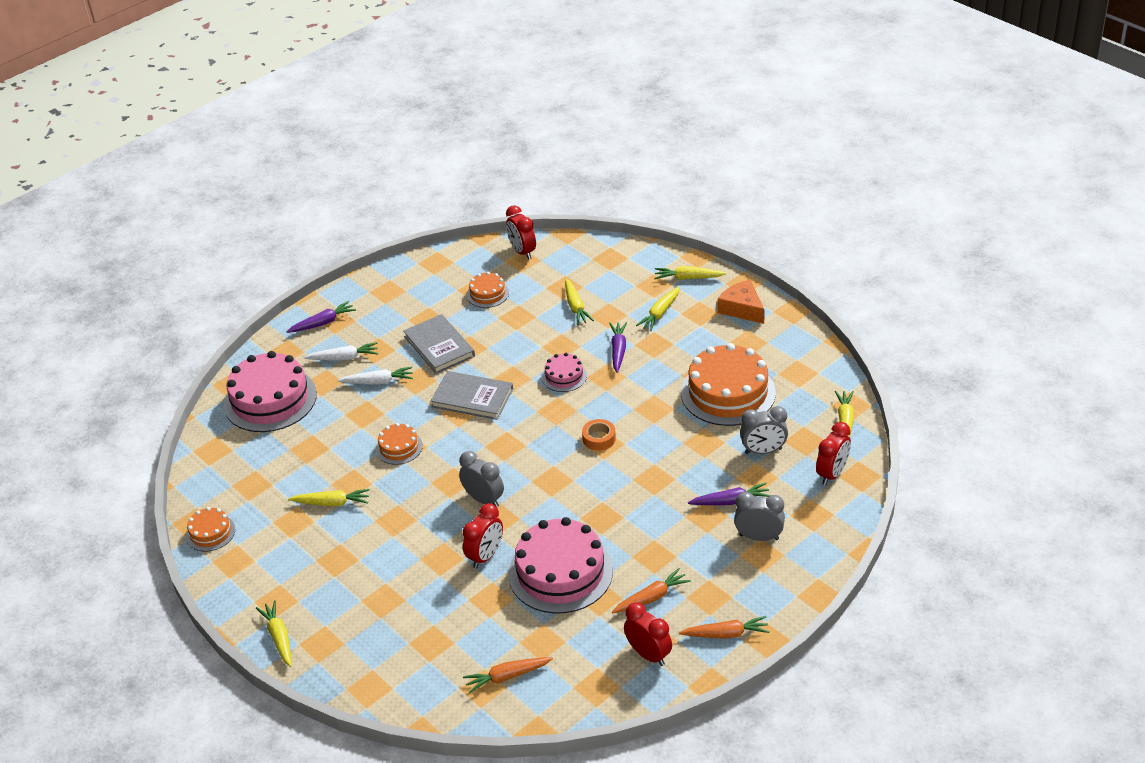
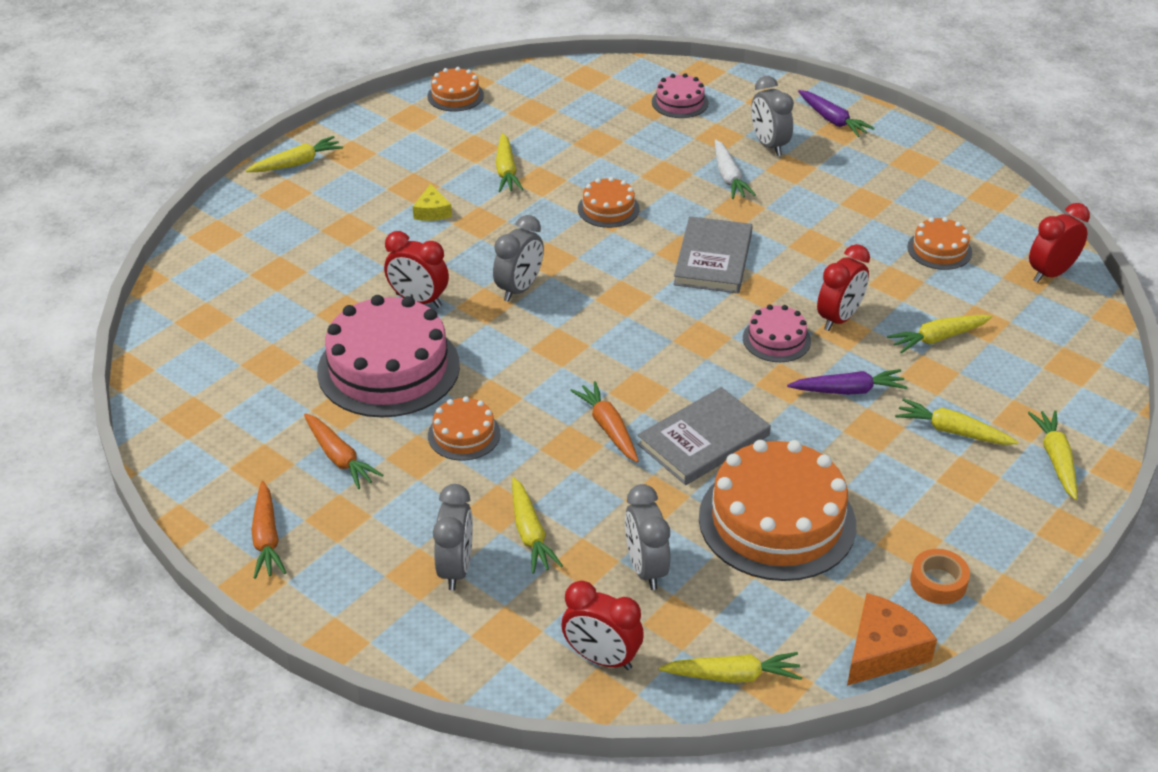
camera: 80 degrees right, 0 degrees up
pink cake [224,351,317,432] -> pink cake [652,73,709,118], size x0.49
white carrot [304,342,378,361] -> grey clock [751,76,794,156]
grey book [403,314,475,374] -> grey book moved to [637,387,771,485]
orange carrot [463,657,553,693] -> orange carrot moved to [570,381,639,462]
orange tape [582,419,616,451] -> orange tape moved to [910,549,970,604]
red clock [624,603,672,666] -> red clock moved to [817,244,870,331]
purple carrot [688,483,771,505] -> yellow carrot [512,477,563,574]
orange cheese [717,280,765,324] -> orange cheese moved to [847,593,937,686]
none -> yellow cheese [413,184,452,221]
none -> orange cake [428,396,500,461]

